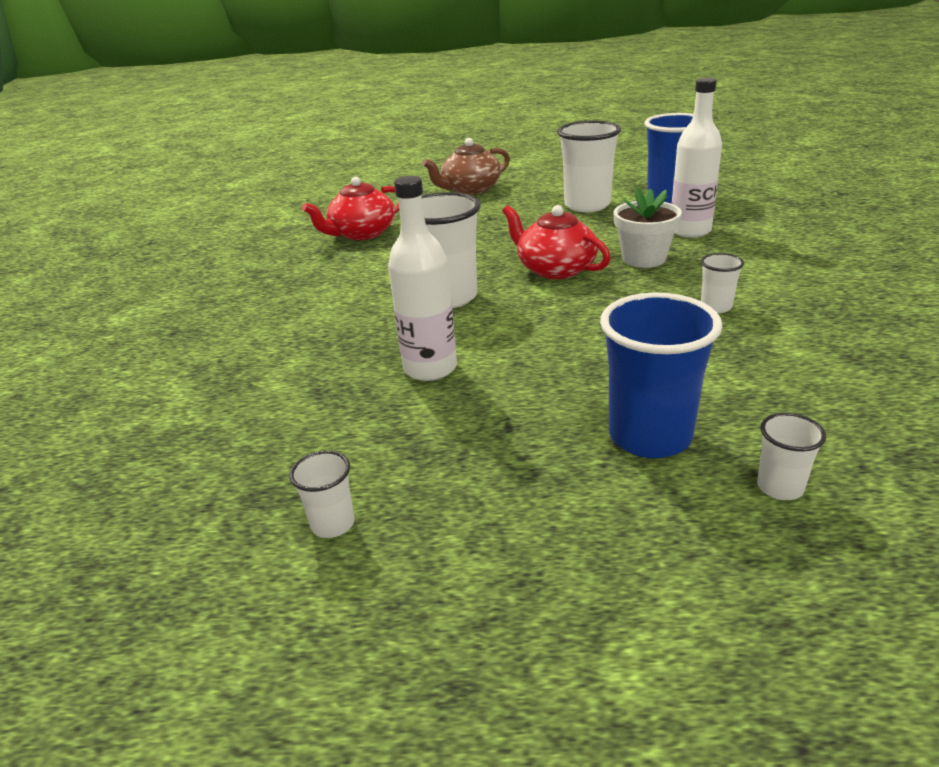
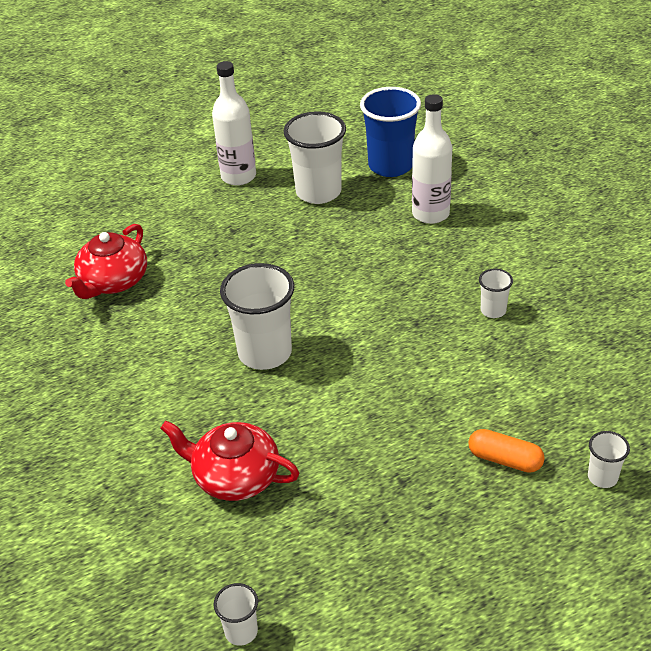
camera: 25 degrees left, 10 degrees up
white cup [289,450,355,538] -> white cup moved to [214,583,258,646]
white bottle [388,176,457,381] -> white bottle moved to [212,61,256,186]
brown teapot [422,138,510,195] -> none
red teapot [502,205,611,279] -> red teapot moved to [160,421,300,501]
blue cup [600,293,722,458] -> orange capsule [468,429,545,473]
white flower pot [613,187,682,268] -> none

